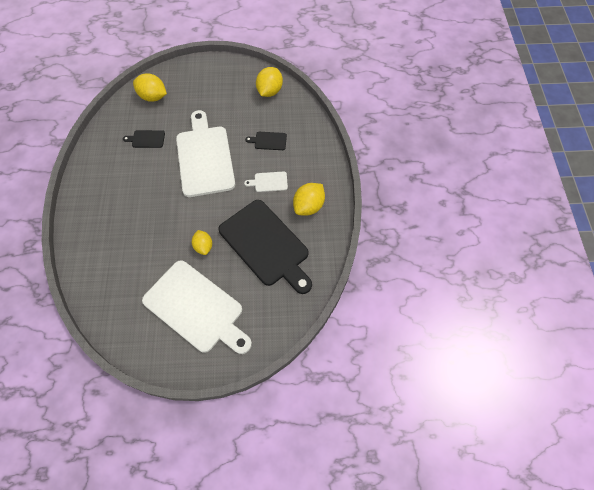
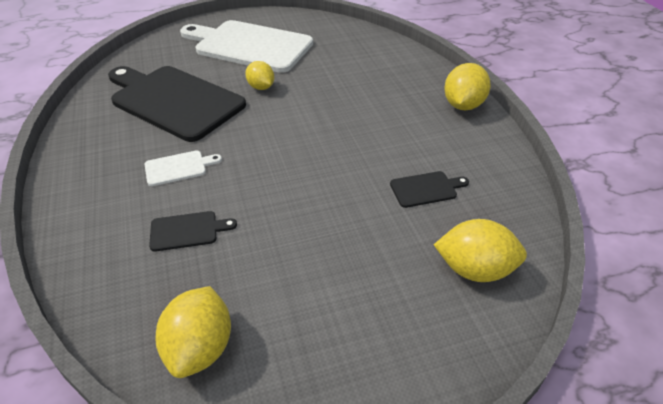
camera: 165 degrees right, 20 degrees down
white cutting board [176,110,235,197] -> none
yellow lemon [293,183,325,216] -> yellow lemon moved to [444,63,491,110]

